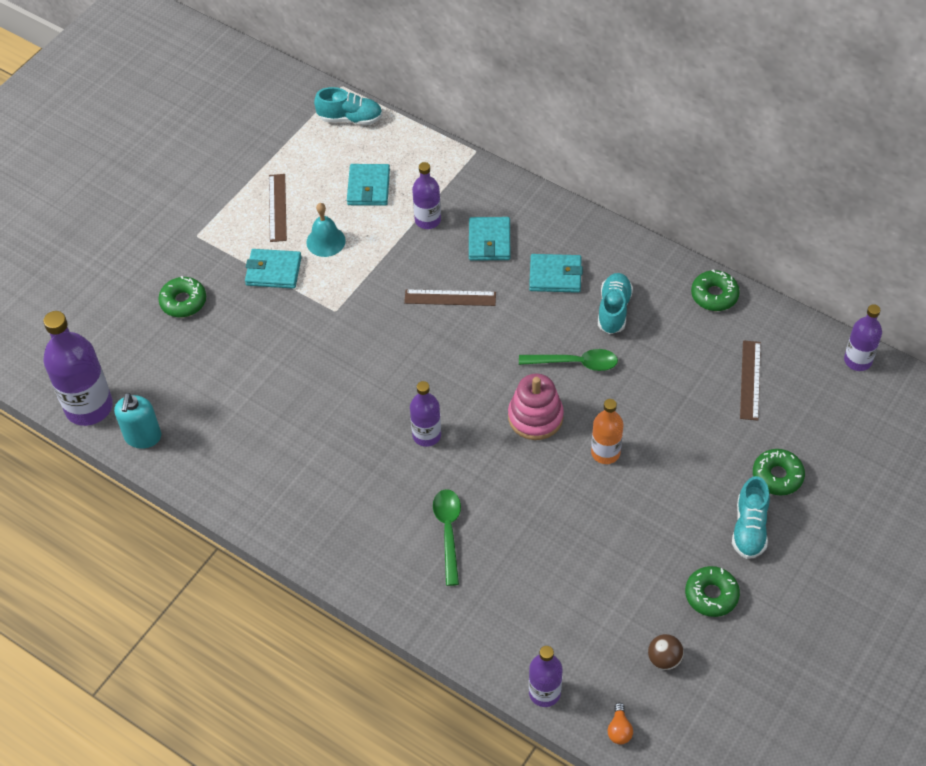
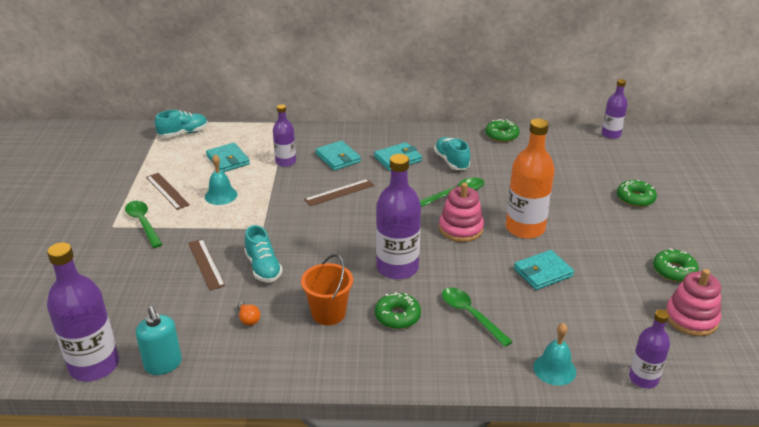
camera: 35 degrees left, 20 degrees down
green donut [158,276,206,317] -> green donut moved to [375,292,421,329]
turquoise wallet [245,249,302,289] -> turquoise wallet moved to [514,250,574,290]
purple bottle [410,381,441,447] -> purple bottle [376,154,421,280], size x1.71
orange bottle [591,399,624,464] -> orange bottle [506,119,555,239], size x1.71
orange light bulb [608,703,633,745] -> orange light bulb moved to [237,302,260,326]
brown ball [648,634,684,670] -> pink stacking toy [665,269,721,336]
turquoise shoe [732,476,770,559] -> turquoise shoe moved to [245,225,283,282]
brown ruler [740,340,761,421] -> brown ruler moved to [188,239,225,291]
none -> green spoon [125,201,162,248]
none -> orange bucket [301,254,353,325]
none -> turquoise bell [533,323,576,386]

